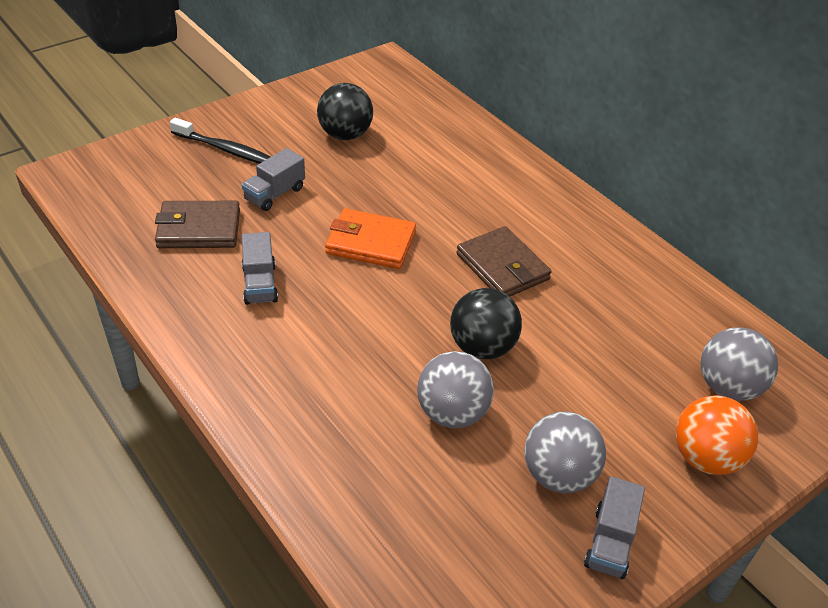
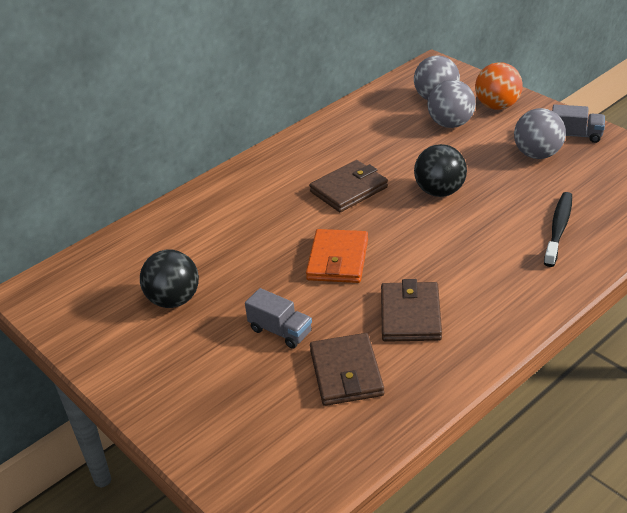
camera: 90 degrees left, 5 degrees down
black toothbrush [170,118,271,164] -> black toothbrush moved to [544,192,572,267]
grey truck [242,232,278,305] -> brown wallet [381,279,442,342]
grey ball [417,351,494,428] -> grey ball moved to [427,80,476,128]

